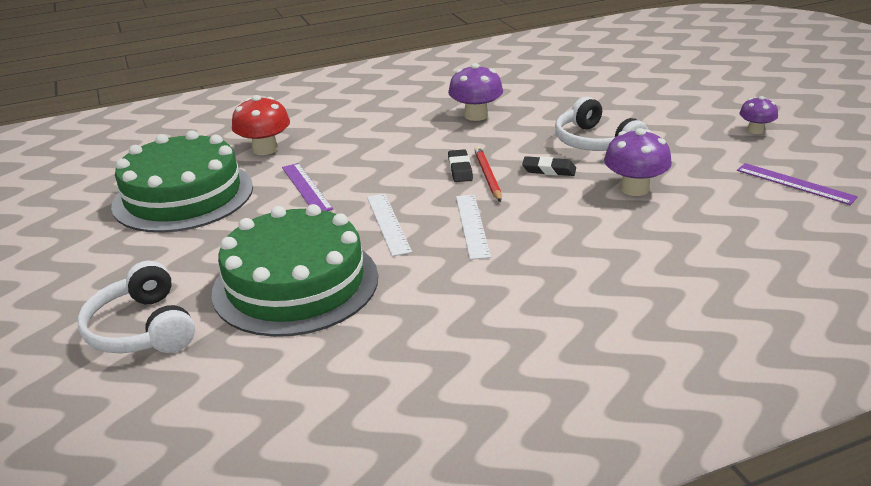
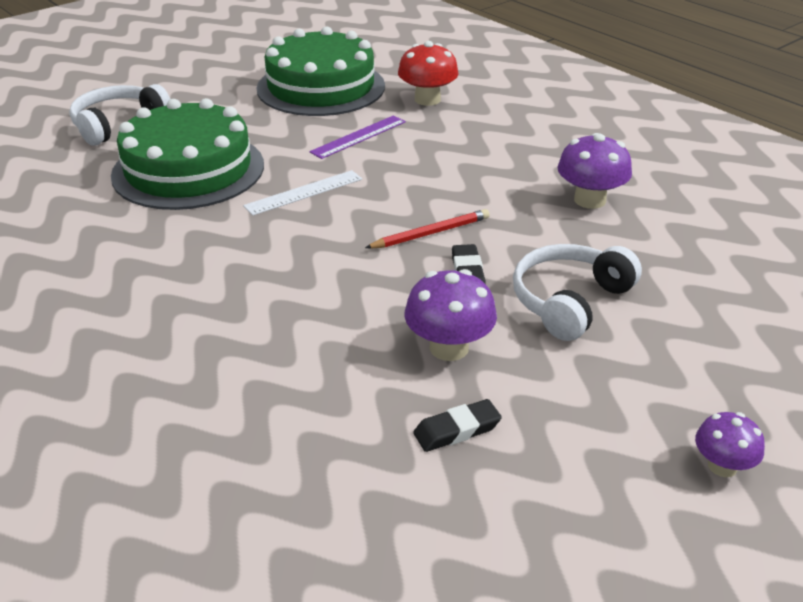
camera: 70 degrees right, 5 degrees up
black eraser [448,149,473,182] -> black eraser moved to [413,399,502,452]
white ruler [456,195,491,260] -> none
purple ruler [737,163,858,205] -> none

